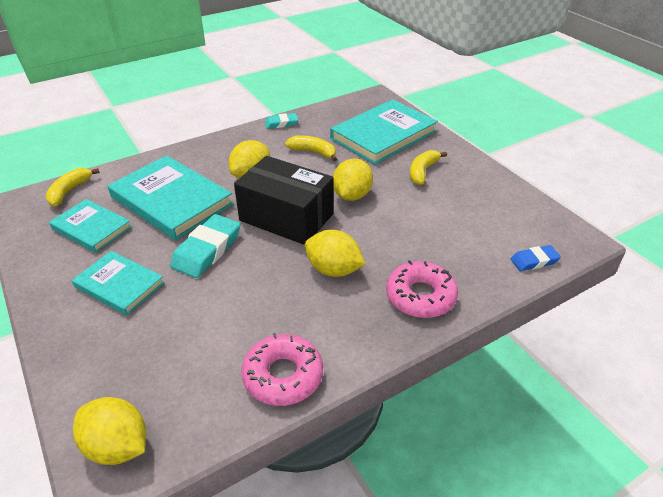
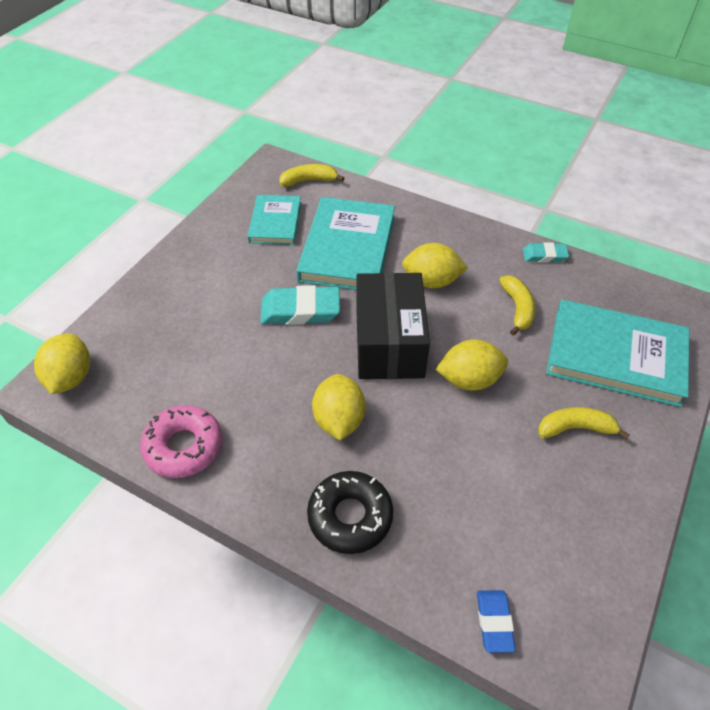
camera: 60 degrees right, 10 degrees up
turquoise book [72,251,164,316] -> none
turquoise eraser [265,113,298,129] -> turquoise eraser turned 45 degrees counterclockwise [523,242,569,263]
pink donut [386,260,458,318] -> black donut [307,471,393,554]
blue eraser [511,245,561,271] -> blue eraser turned 45 degrees clockwise [477,590,516,653]

